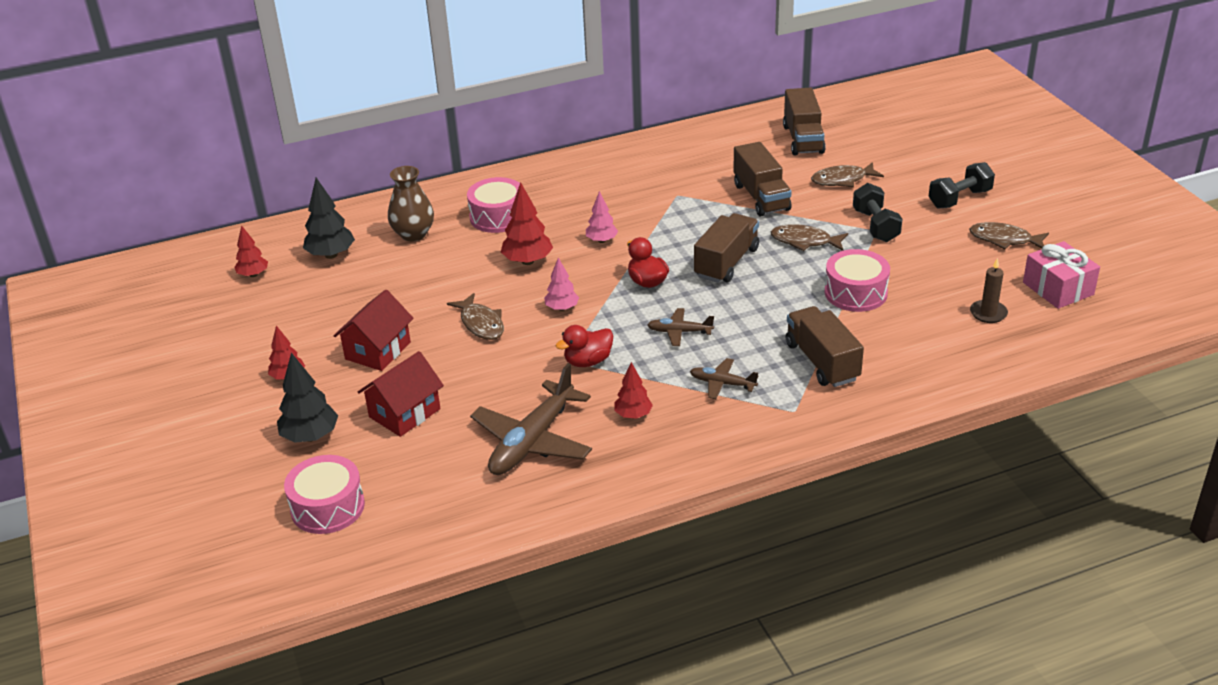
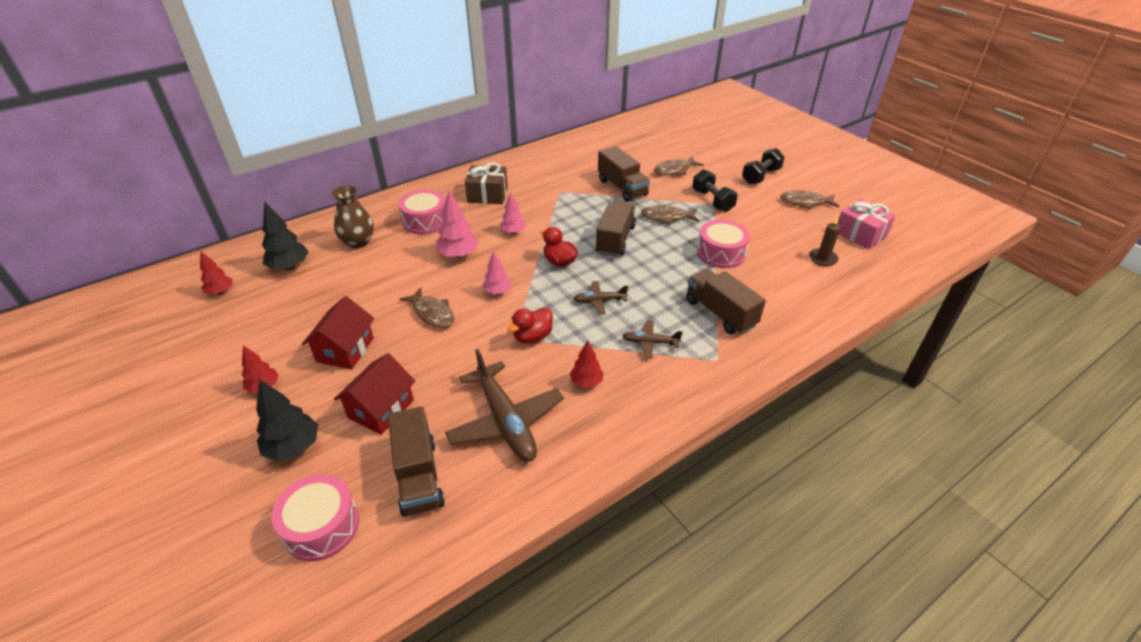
camera: 15 degrees left, 5 degrees up
brown plane [470,363,592,475] -> brown plane turned 45 degrees counterclockwise [445,349,564,462]
red tree [501,182,553,265] -> pink tree [436,191,479,258]
brown truck [783,88,826,156] -> brown truck moved to [388,406,445,517]
none -> brown gift [465,162,508,204]

